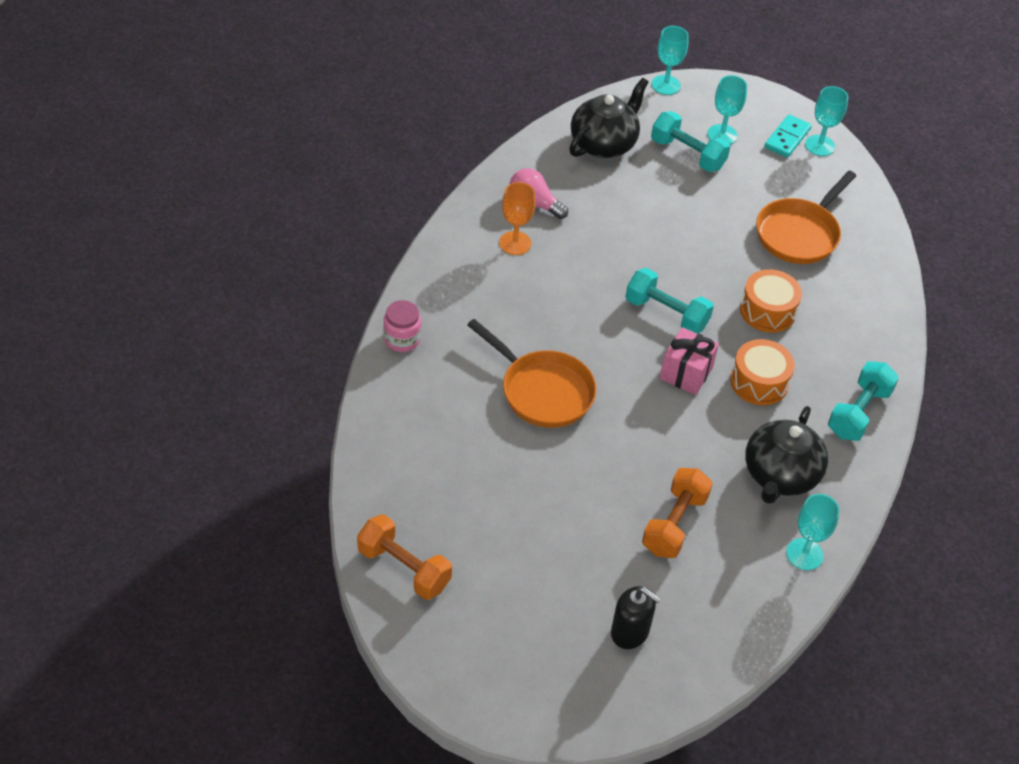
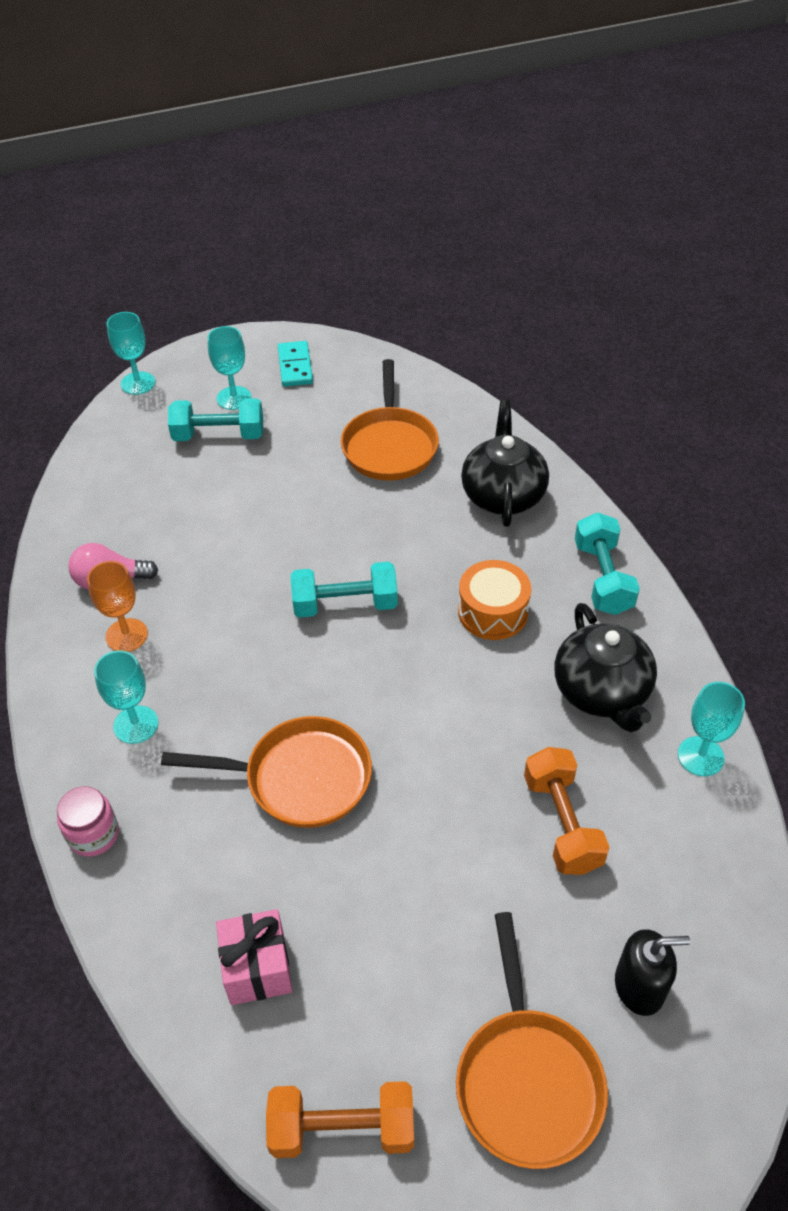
camera: 35 degrees left, 0 degrees up
black teapot [569,78,648,158] -> black teapot moved to [461,400,549,527]
pink gift [660,327,719,395] -> pink gift moved to [216,909,292,1005]
orange drum [740,269,802,333] -> none
turquoise goblet [805,86,848,156] -> turquoise goblet moved to [94,651,158,744]
none -> orange pan [456,912,608,1169]

